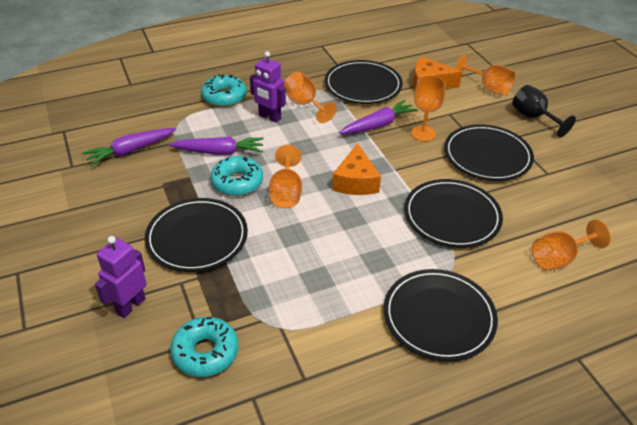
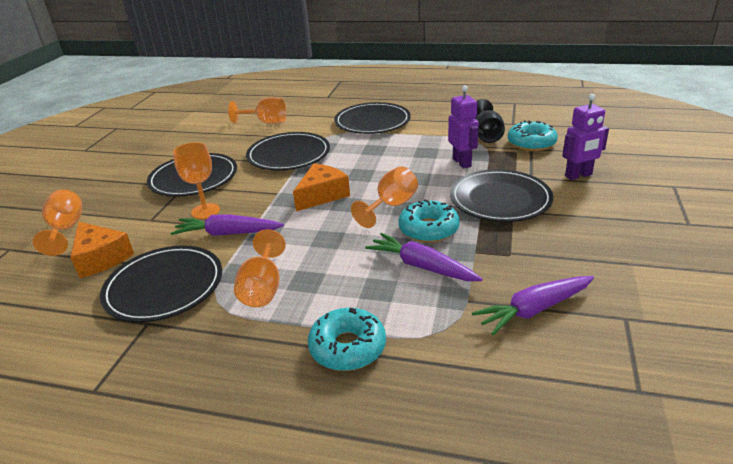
camera: 140 degrees left, 10 degrees down
purple carrot [82,128,176,166] -> purple carrot turned 150 degrees clockwise [472,276,594,335]
purple robot [250,51,286,123] -> purple robot moved to [448,85,479,168]
black goblet [512,85,576,137] -> black goblet moved to [475,99,505,143]

